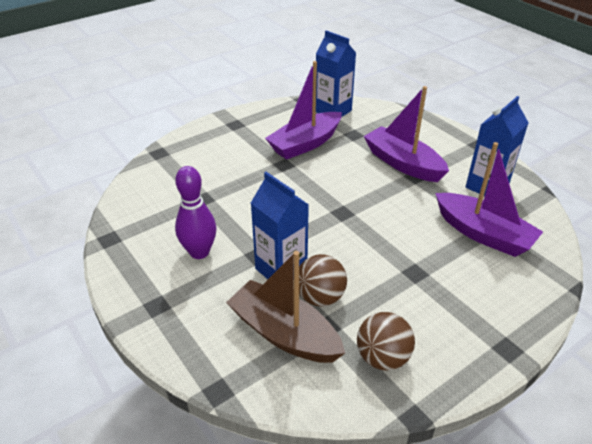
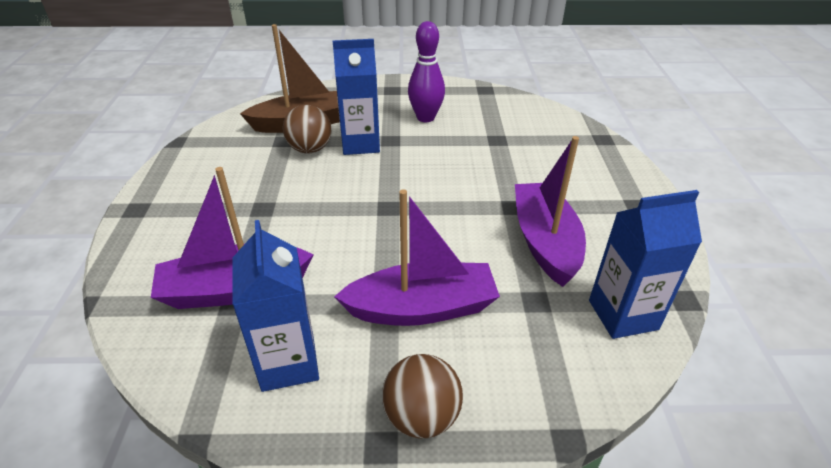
camera: 125 degrees right, 0 degrees up
brown ball [357,312,415,371] -> brown ball moved to [382,354,463,439]

